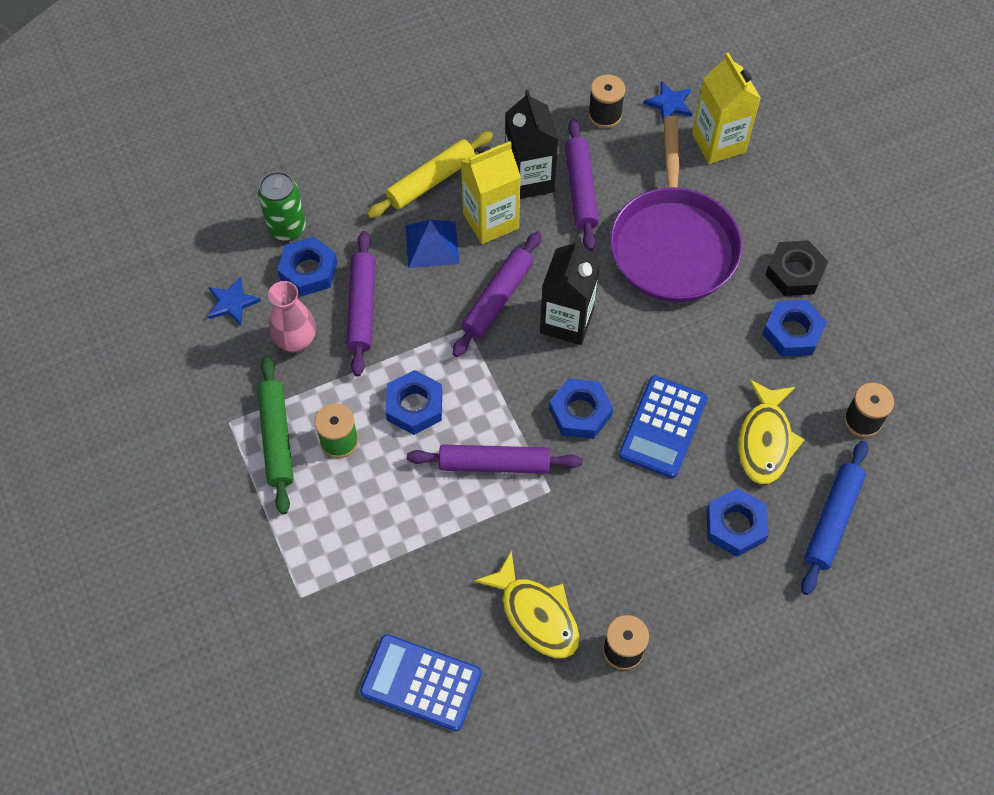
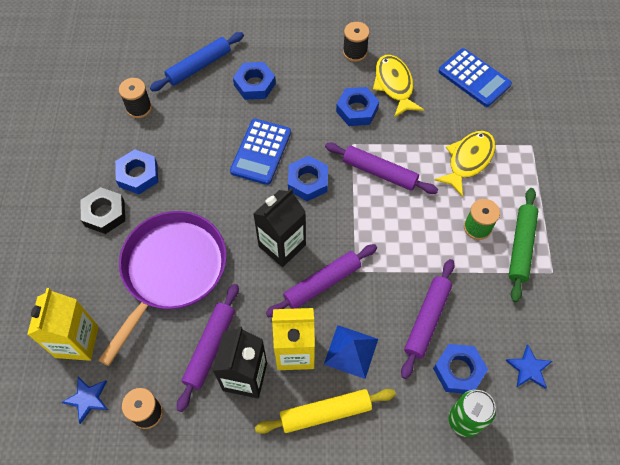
camera: 155 degrees left, 0 degrees up
pink vase [268,281,316,353] -> none
blue nut [386,370,442,435] -> blue nut moved to [336,87,379,126]
blue calculator [619,375,707,478] -> blue calculator turned 150 degrees clockwise [230,119,291,185]
yellow fish [738,379,805,484] -> yellow fish moved to [434,131,495,197]

